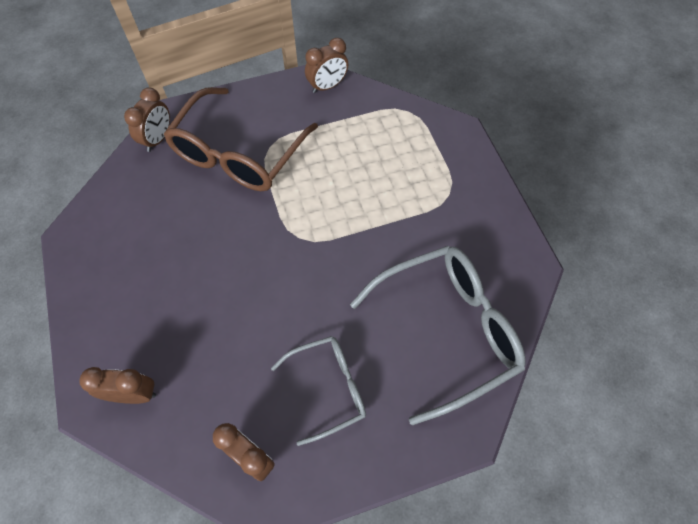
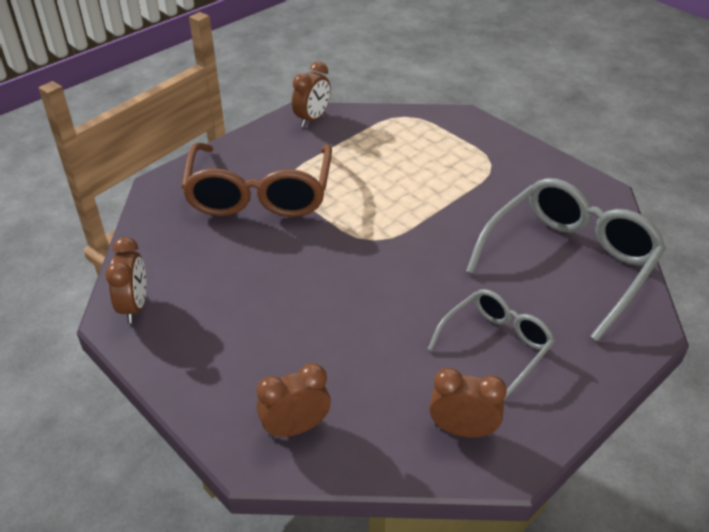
camera: 25 degrees left, 20 degrees down
brown clock [124,87,170,152] -> brown clock moved to [105,237,146,323]

